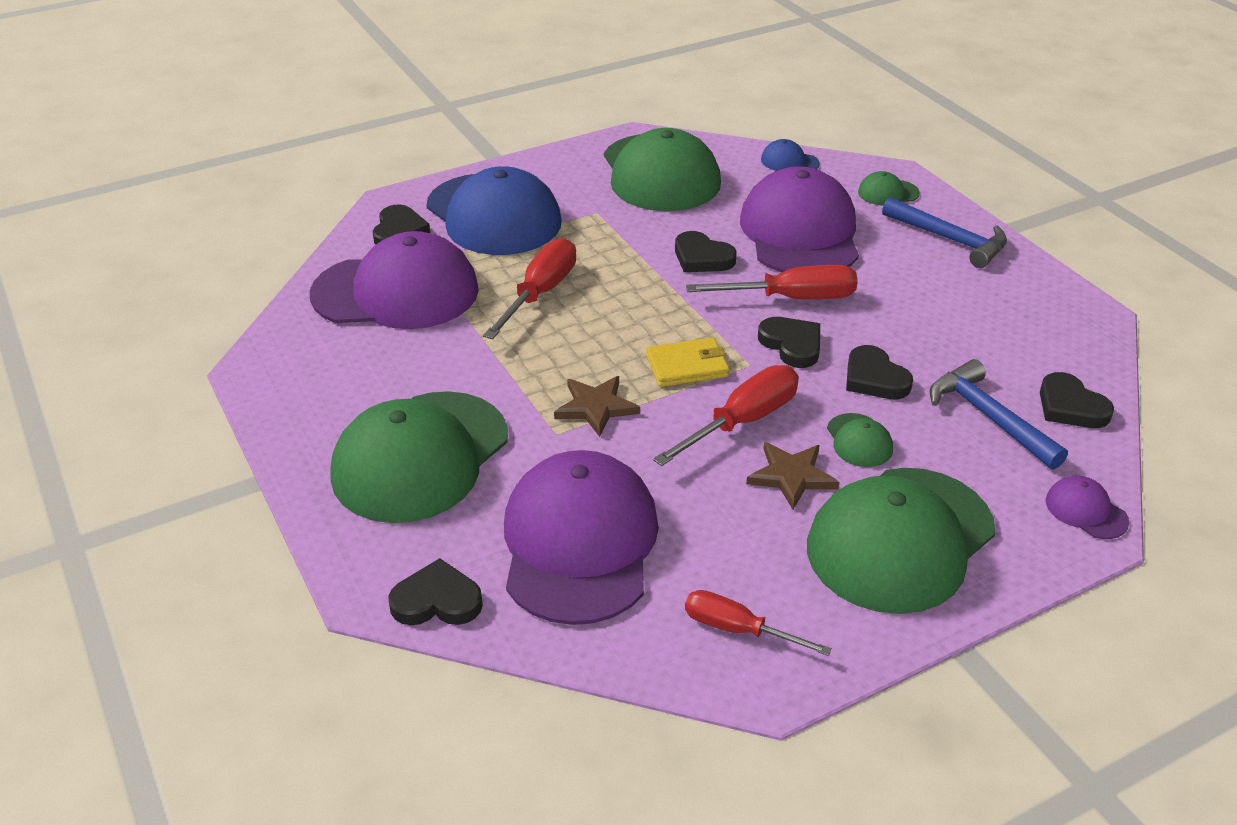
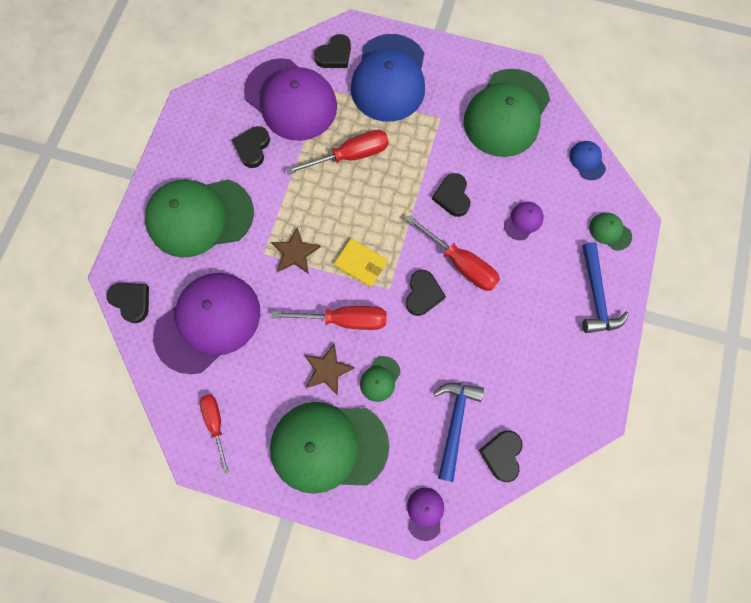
camera: 45 degrees right, 35 degrees up
purple cap [740,166,859,273] -> purple cap [504,202,544,240], size x0.41
black heart [846,345,913,399] -> black heart moved to [232,126,270,168]

